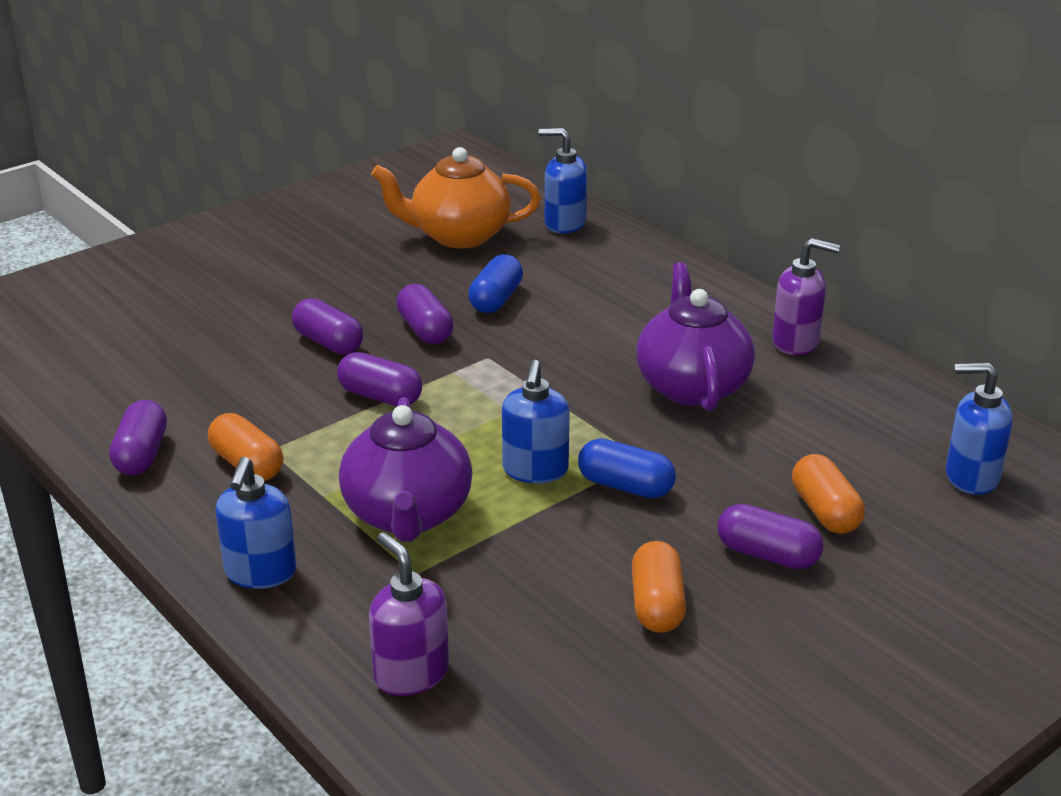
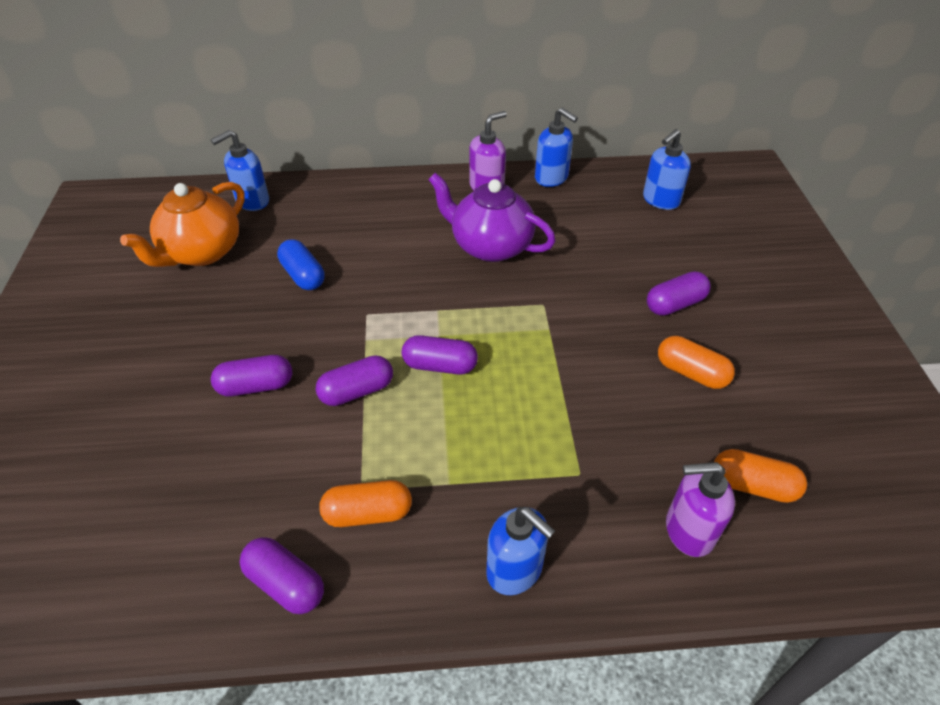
camera: 55 degrees left, 15 degrees up
purple teapot [339,397,472,542] -> none
purple capsule [396,284,454,344] -> purple capsule moved to [402,335,478,375]
blue soap dispenser [502,360,570,483] -> blue soap dispenser moved to [535,108,578,187]
blue capsule [578,438,676,498] -> none
orange capsule [792,454,865,534] -> orange capsule moved to [714,449,807,503]

